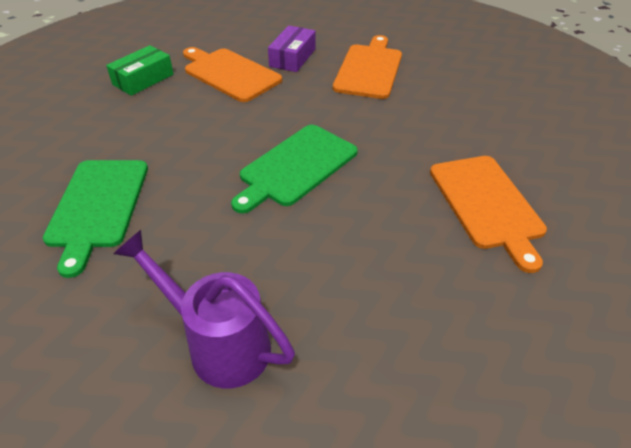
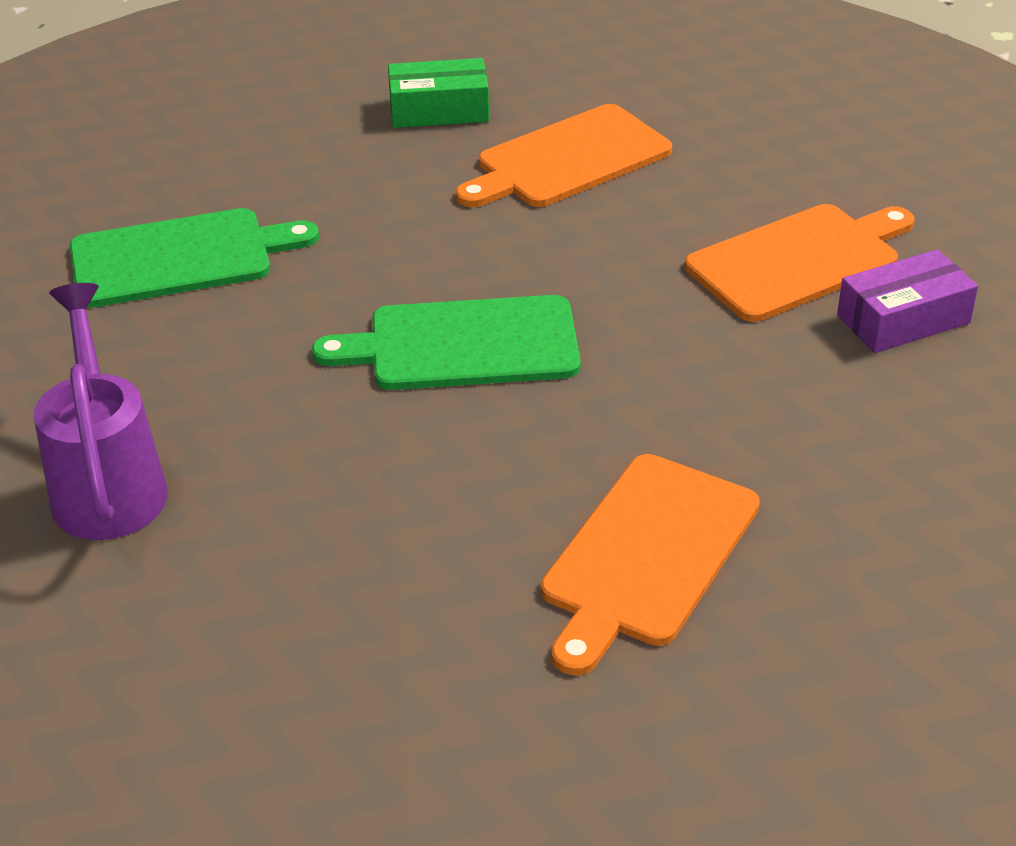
camera: 45 degrees right, 5 degrees down
green cutting board [43,160,148,278] -> green cutting board turned 150 degrees counterclockwise [70,208,319,308]
orange cutting board [183,47,282,102] -> orange cutting board turned 120 degrees counterclockwise [456,104,672,207]
purple box [268,25,315,72] -> purple box moved to [837,249,978,353]

